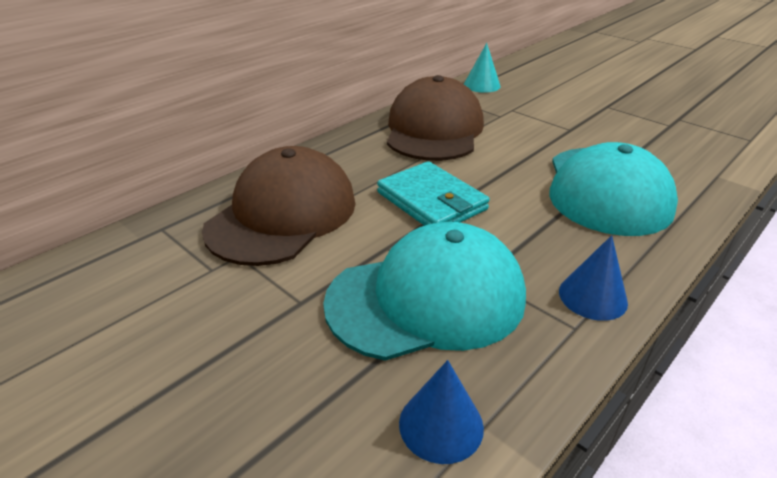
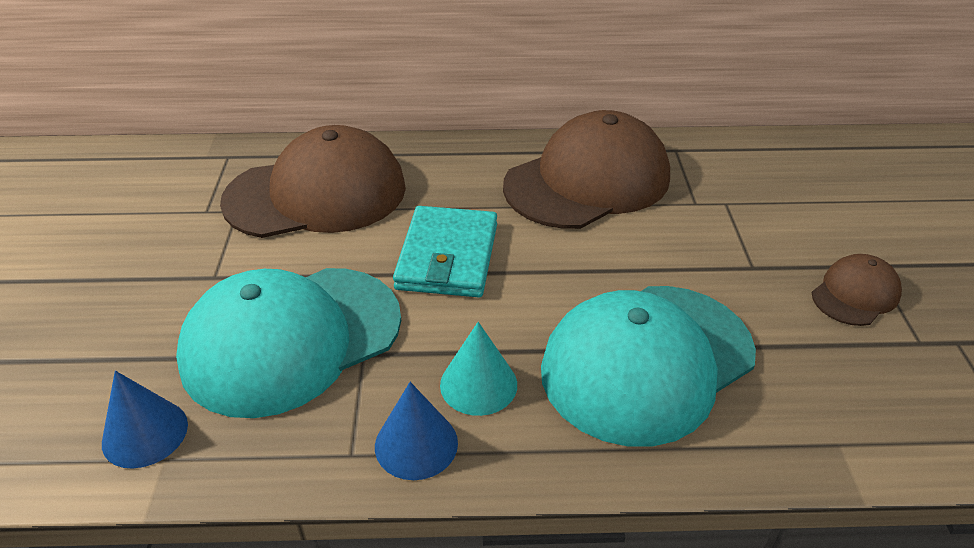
camera: 45 degrees right, 5 degrees up
turquoise cap [323,222,526,361] -> turquoise cap turned 120 degrees clockwise [176,268,401,418]
turquoise cone [464,43,500,93] -> turquoise cone moved to [440,322,517,416]
none -> brown cap [812,254,902,326]

